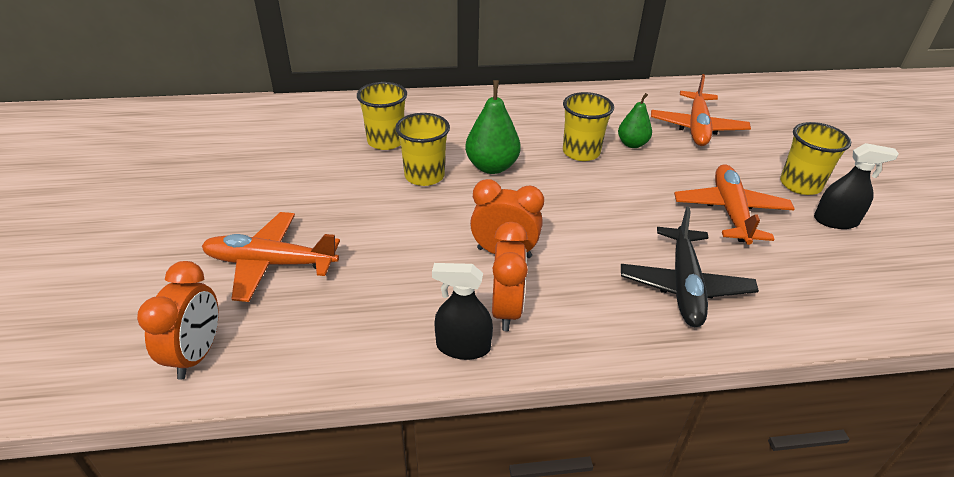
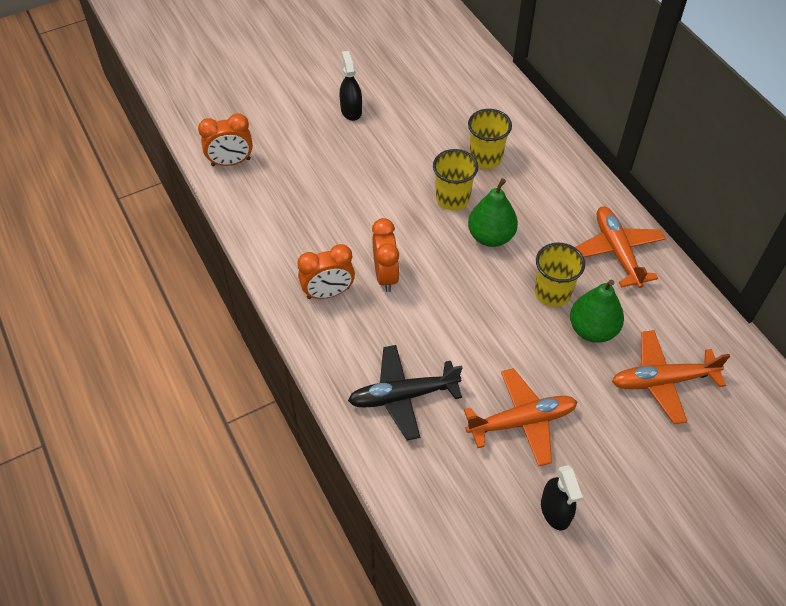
camera: 70 degrees right, 15 degrees up
orange plane [202,212,340,302] -> orange plane moved to [575,206,666,288]
black spray bottle [432,263,493,360] -> black spray bottle moved to [340,51,362,121]
green pear [618,93,652,148] -> green pear [570,280,624,343], size x1.55
yellow cup [780,122,851,195] -> none

